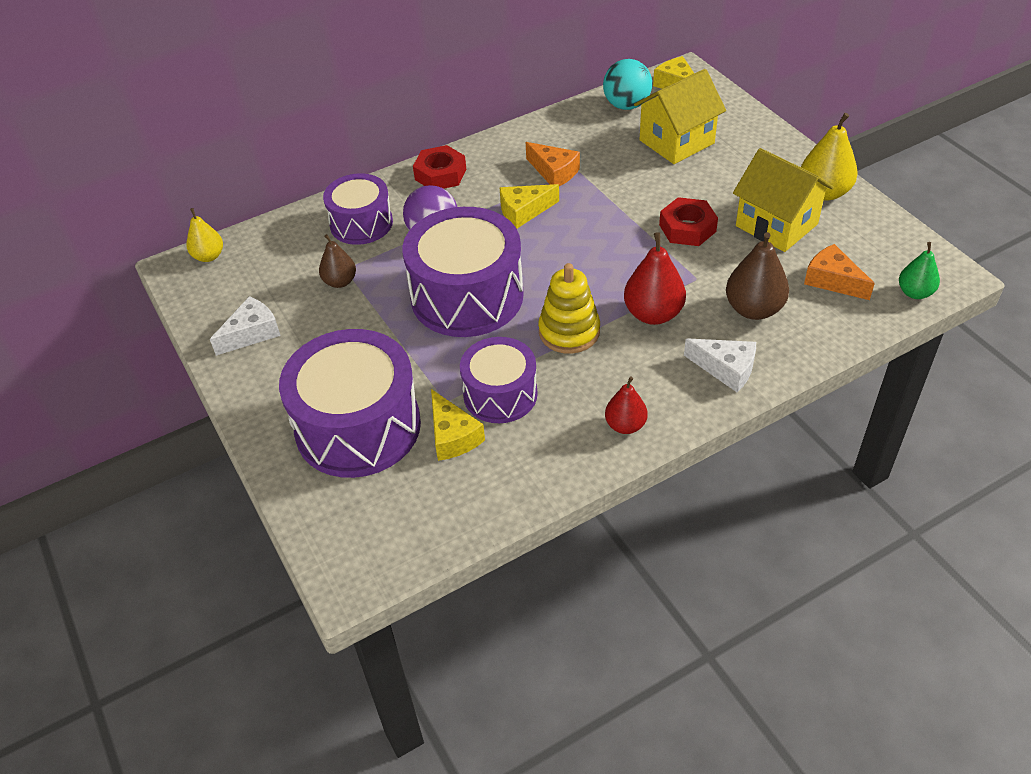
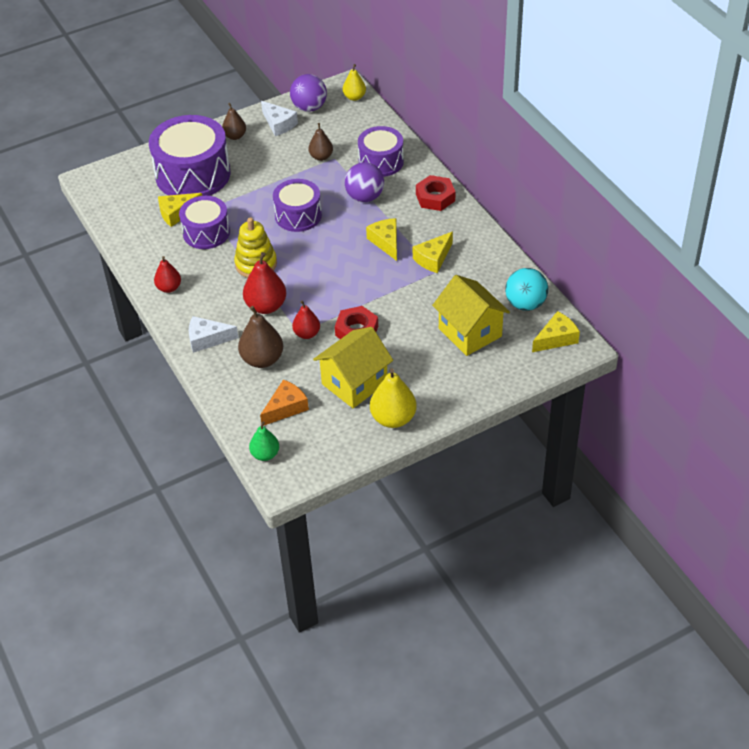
camera: 90 degrees right, 0 degrees up
purple drum [402,207,524,337] -> purple drum [273,179,322,232], size x0.60
orange cheese [526,142,580,186] -> yellow cheese [413,232,453,273]
white cheese [684,338,756,392] -> white cheese turned 60 degrees clockwise [189,316,238,353]
none -> brown pear [222,103,246,140]
none -> purple ball [290,74,327,112]
none -> red pear [292,301,320,339]

